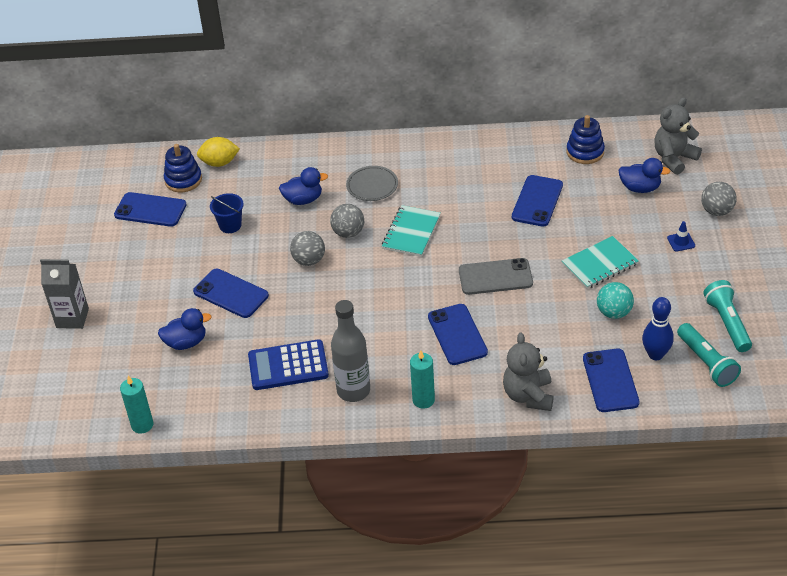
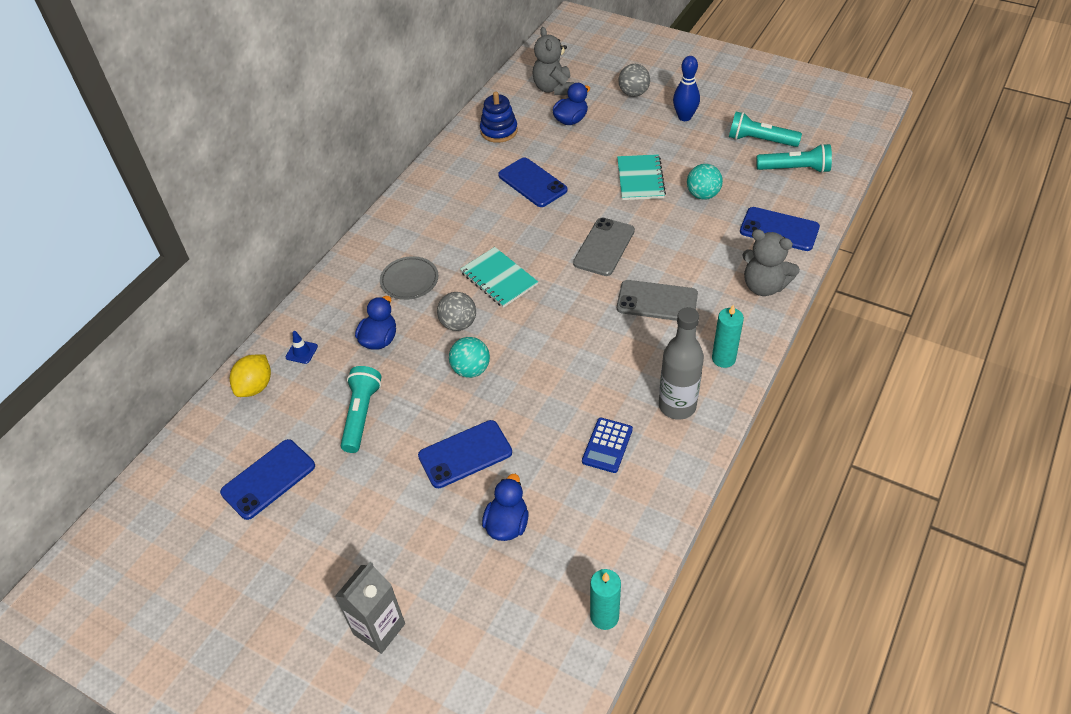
camera: 60 degrees left, 5 degrees up
blue stacking toy [164,144,202,192] -> none
blue bucket [210,193,244,233] -> turquoise flashlight [340,366,381,453]
blue calculator [248,339,329,390] -> blue calculator [582,418,633,473], size x0.64
grey ball [290,231,325,266] -> turquoise ball [449,337,490,378]
blue phone [428,304,488,365] -> grey phone [617,280,698,321]
blue bowling pin [642,297,674,360] -> blue bowling pin moved to [673,56,700,121]
blue traffic cone [667,221,695,252] -> blue traffic cone moved to [286,331,318,364]

